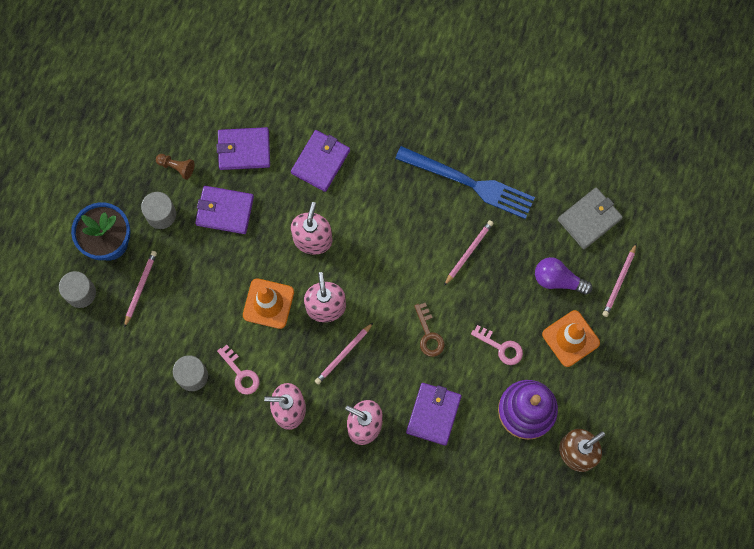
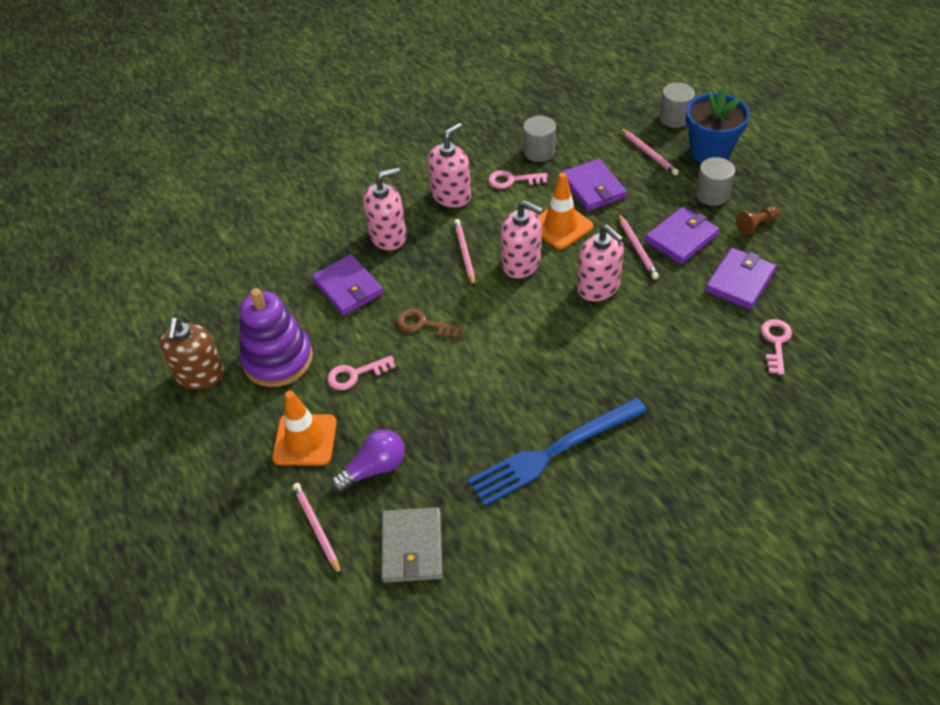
camera: 130 degrees right, 25 degrees down
purple wallet [291,130,350,192] -> purple wallet moved to [561,159,627,211]
pink pencil [444,220,494,286] -> pink pencil moved to [618,214,659,279]
none -> pink key [761,319,792,375]

